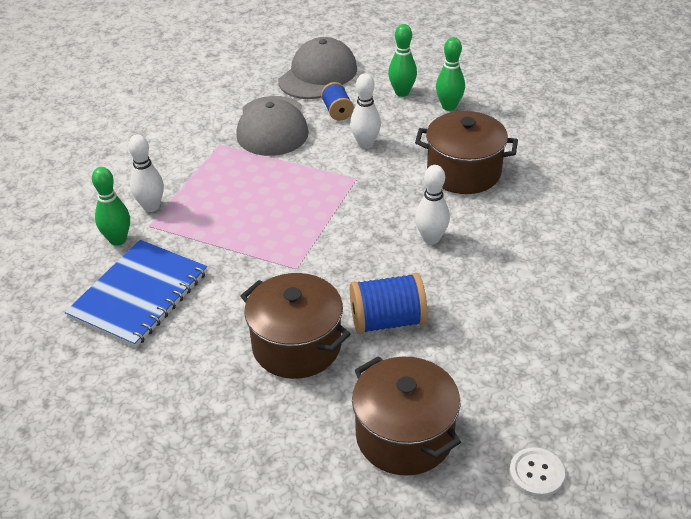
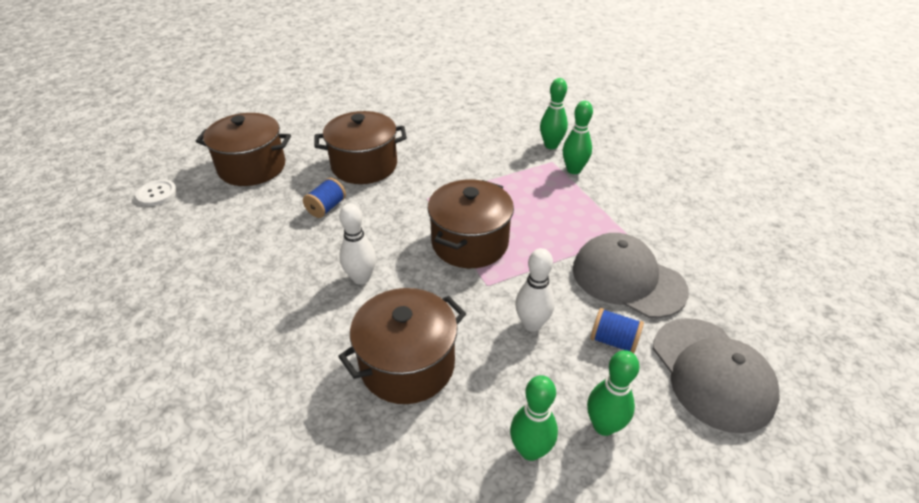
camera: 130 degrees right, 0 degrees up
blue notebook [65,240,207,348] -> none
white bowling pin [128,134,164,212] -> green bowling pin [563,101,593,174]
blue spool [350,273,427,334] -> blue spool [303,178,346,218], size x0.62
none -> brown pot [428,180,514,268]

